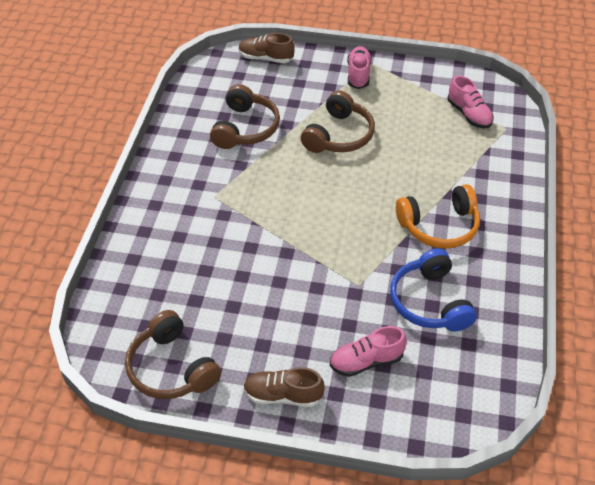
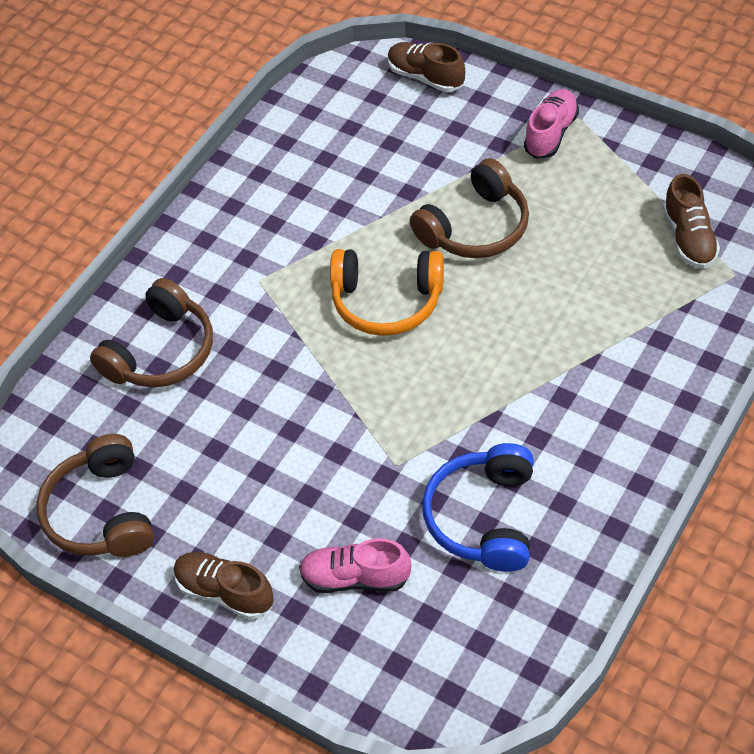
camera: 25 degrees right, 5 degrees up
brown headphones [210,84,280,149] -> brown headphones moved to [90,278,213,387]
orange headphones [396,184,480,249] -> orange headphones moved to [330,249,444,336]
pink shoe [448,75,494,129] -> brown shoe [663,174,720,269]

